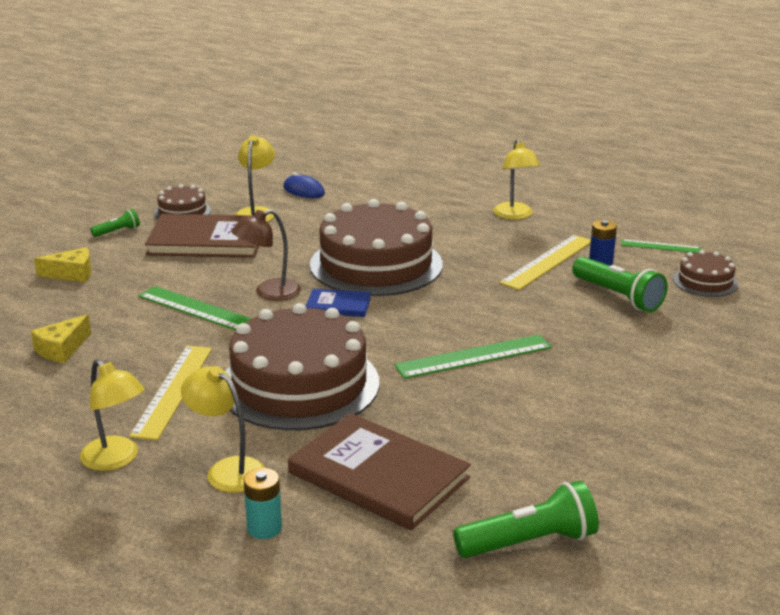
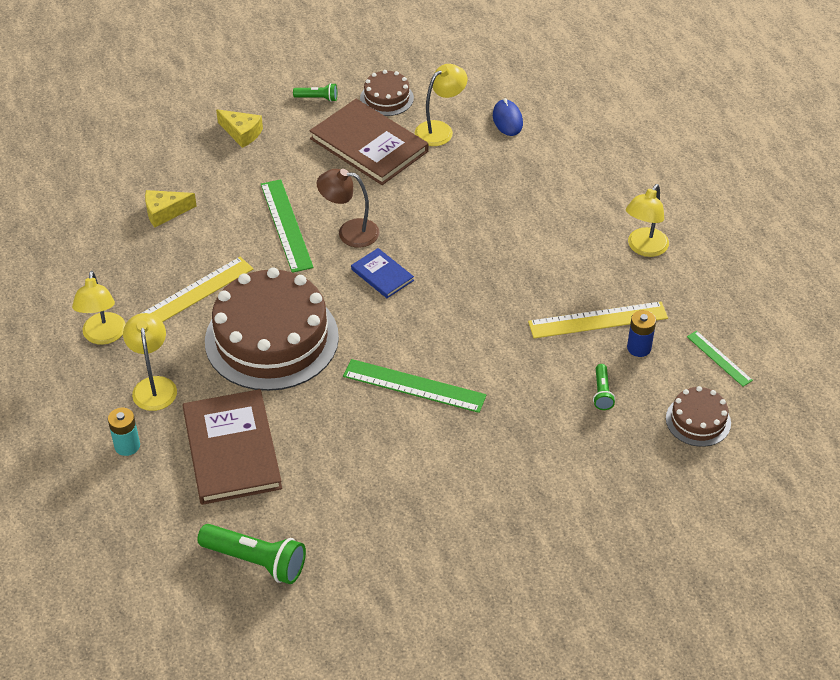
camera: 40 degrees right, 20 degrees up
brown cake [310,199,443,296] -> none
green flashlight [572,257,668,312] -> green flashlight [593,364,615,410], size x0.53

